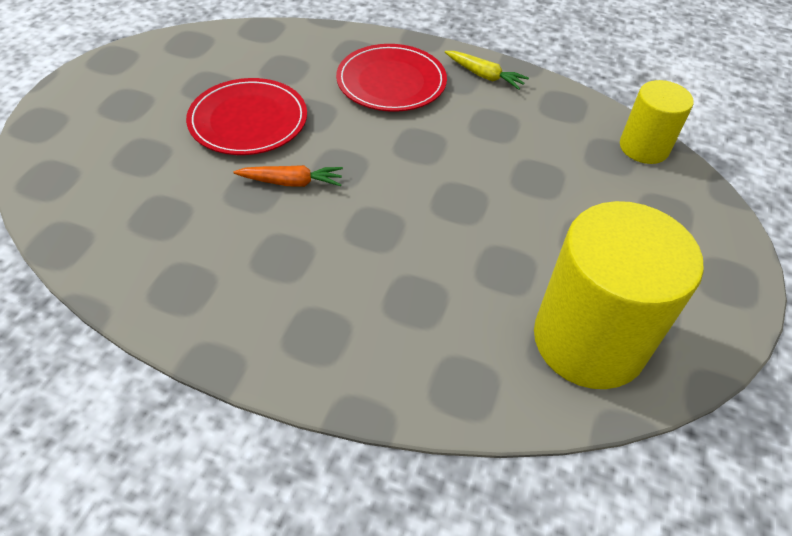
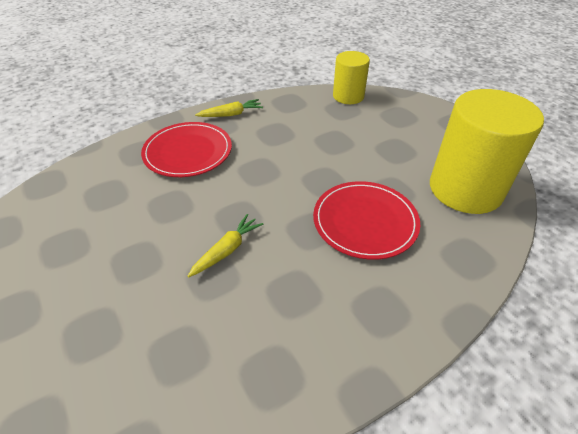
camera: 50 degrees left, 5 degrees down
red plate [186,78,307,155] -> red plate moved to [313,181,420,260]
orange carrot [233,165,343,187] -> yellow carrot [188,214,263,277]

